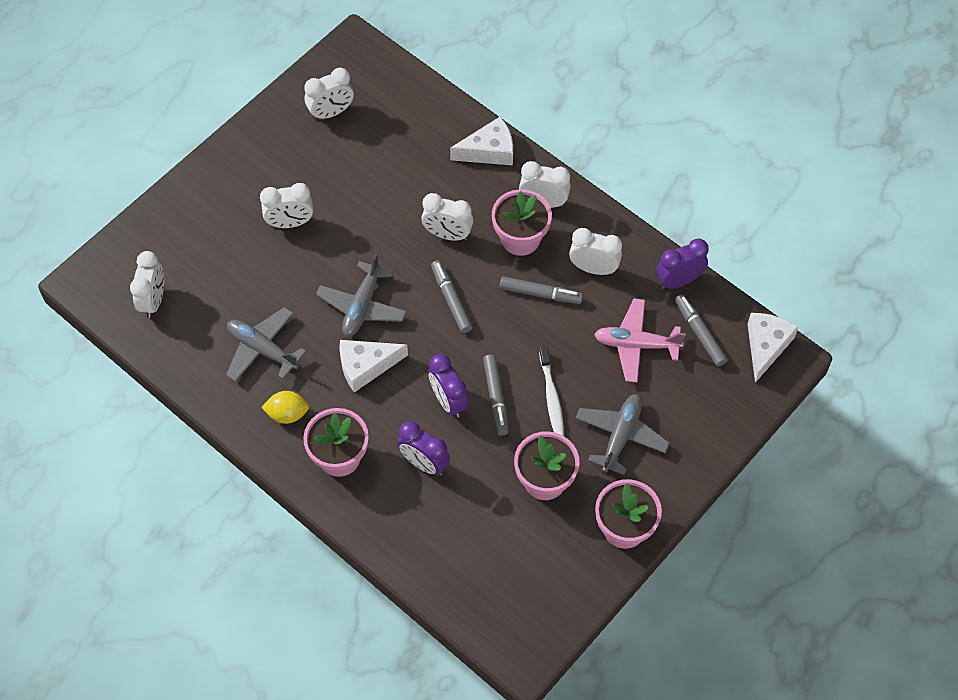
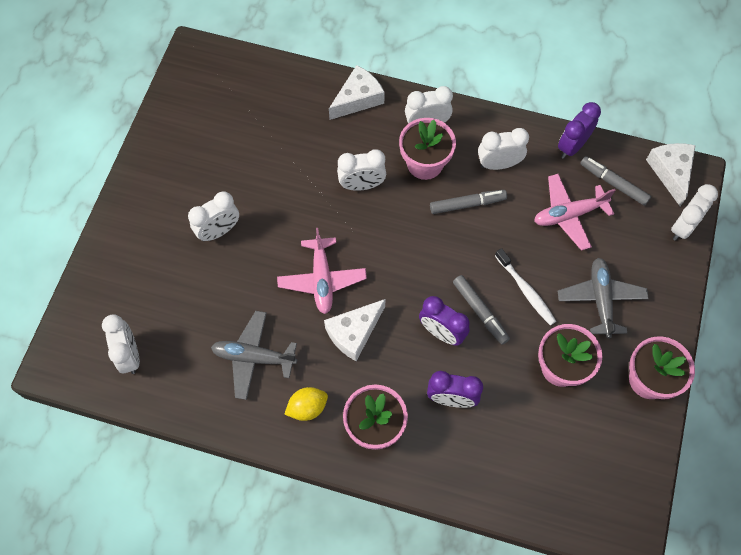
camera: 25 degrees left, 5 degrees up
white clock [304,68,354,120] -> white clock moved to [671,184,718,241]
grey plane [316,253,407,337] -> pink plane [277,228,367,314]
grey marker [431,260,473,333] -> none

